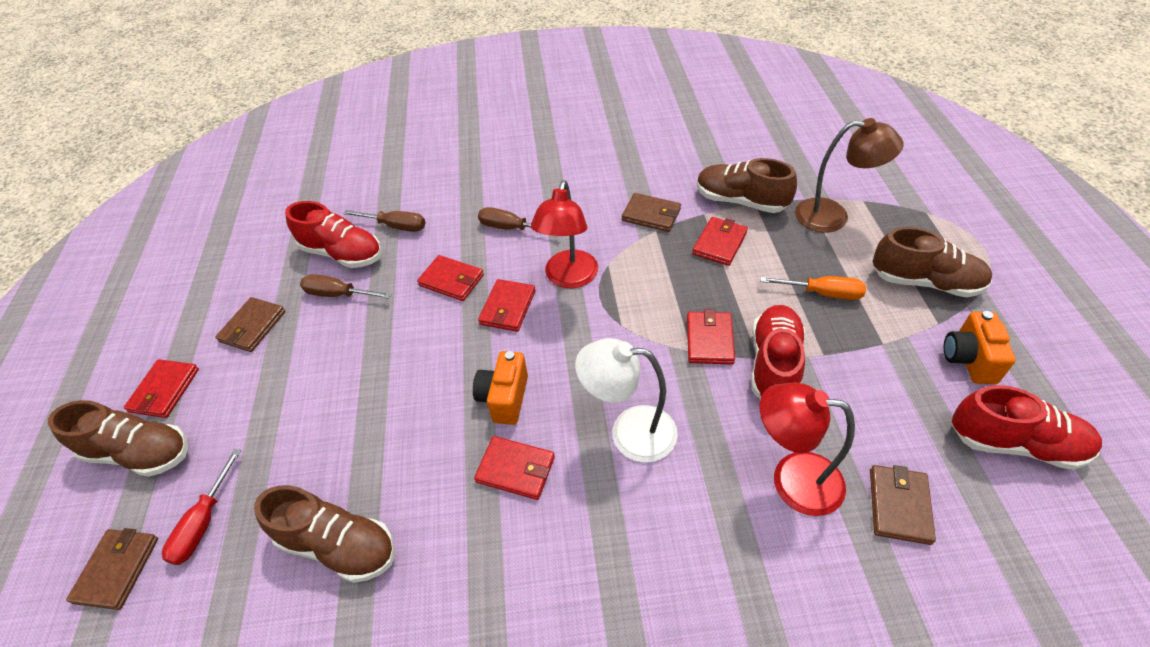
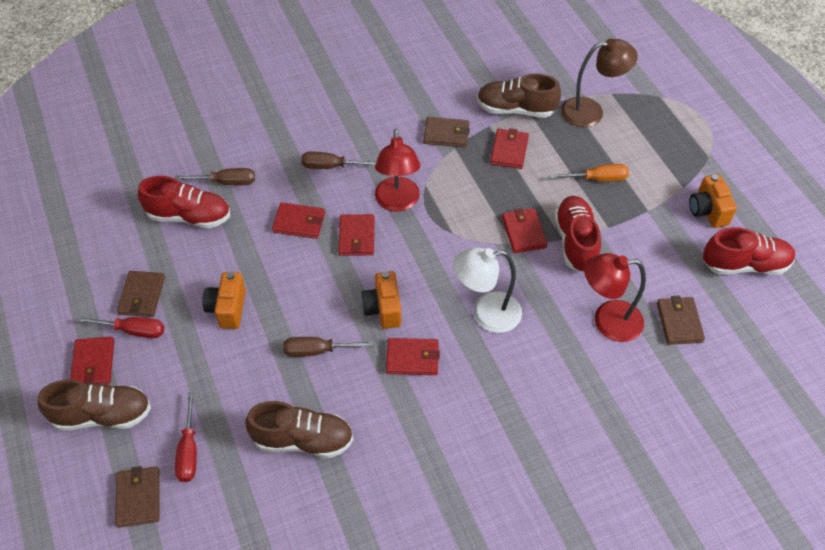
camera: 20 degrees left, 5 degrees up
brown screwdriver [300,274,391,299] -> brown screwdriver moved to [283,337,373,357]
brown shoe [872,227,992,297] -> none
none -> red screwdriver [77,316,164,338]
none -> orange camera [202,272,246,329]

